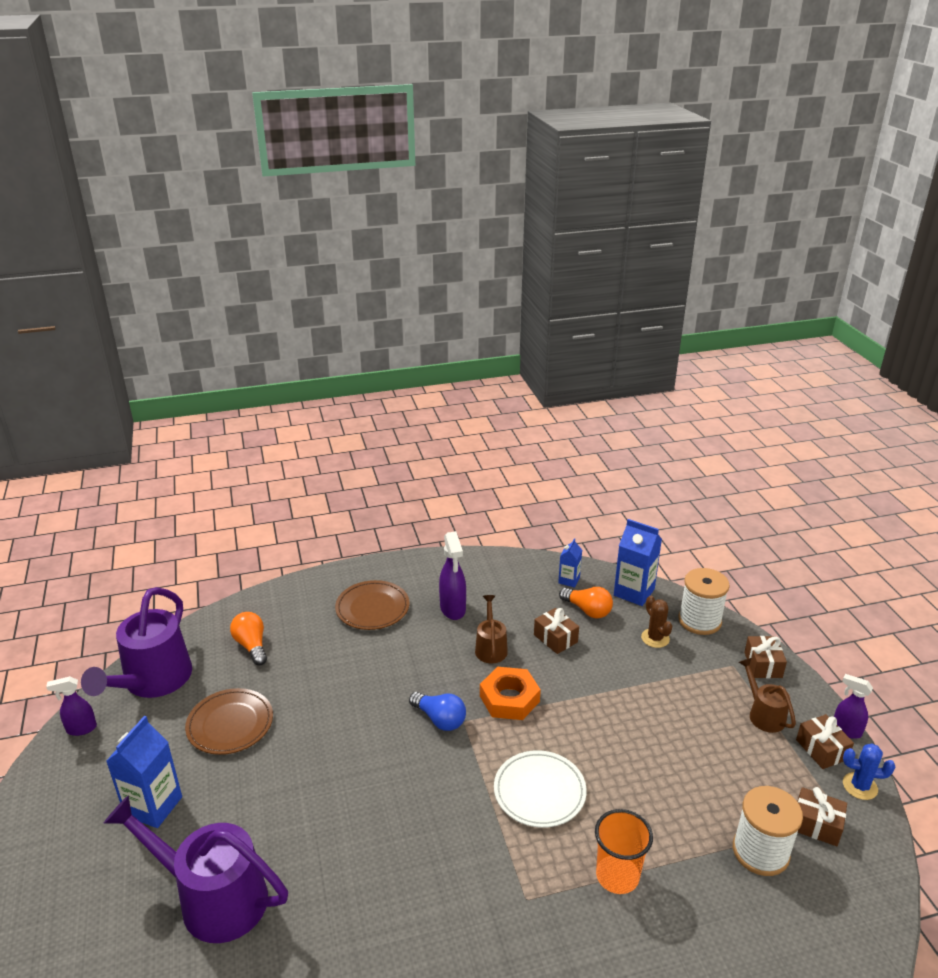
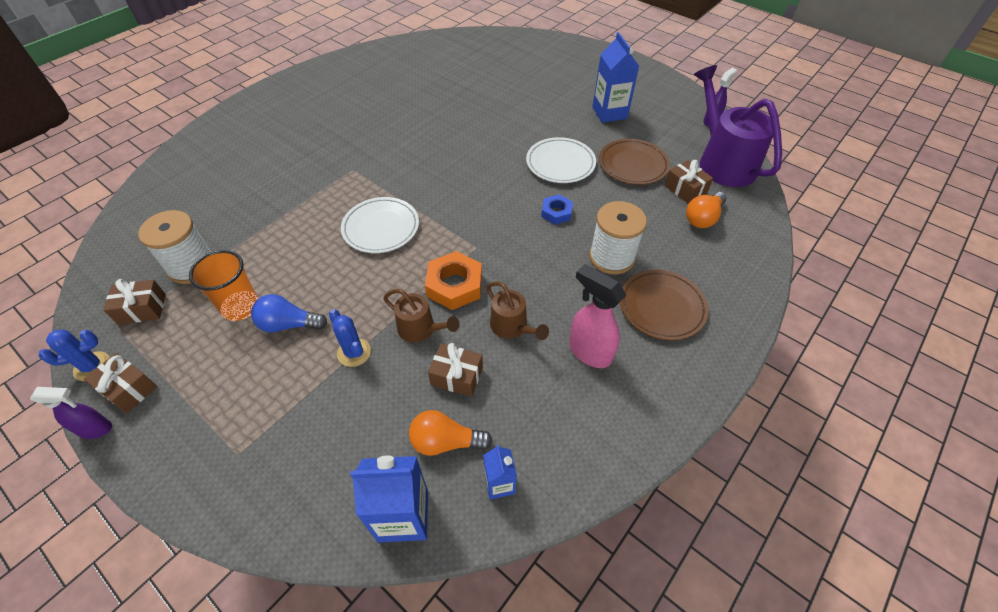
camera: 145 degrees right, 20 degrees up
purple watering can [104,796,288,943] -> none
orange light bulb [230,612,267,665] -> orange light bulb turned 105 degrees clockwise [686,192,727,228]
blue light bulb [409,692,466,731] -> blue light bulb moved to [251,294,327,332]
purple spray bottle [439,531,466,620] -> pink spray bottle [569,264,626,368]
orange cup [595,809,653,894] -> orange cup moved to [189,250,259,321]
brown cactus [641,596,672,648] -> none
white spool [678,568,730,635] -> white spool moved to [589,201,647,274]
brown watering can [739,658,796,733] -> brown watering can moved to [383,289,460,343]
brown gift [744,636,787,678] -> brown gift moved to [664,160,713,204]
none -> blue cactus [329,309,371,367]
none -> white plate [526,137,596,183]
none -> blue nut [541,194,573,225]

